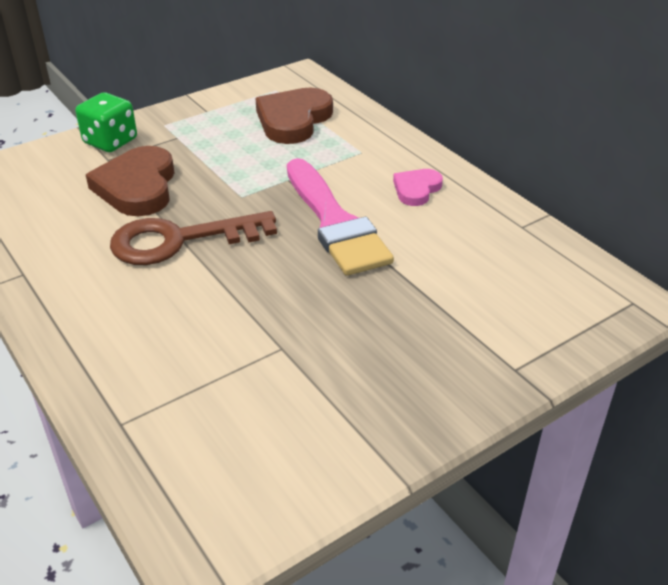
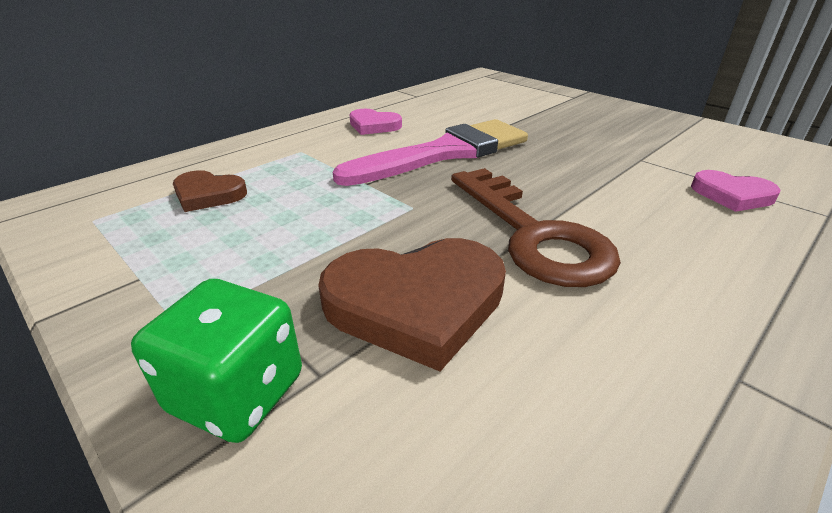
camera: 100 degrees left, 5 degrees down
brown heart [255,88,333,144] -> brown heart [173,170,247,212], size x0.56
none -> pink heart [691,170,780,212]

